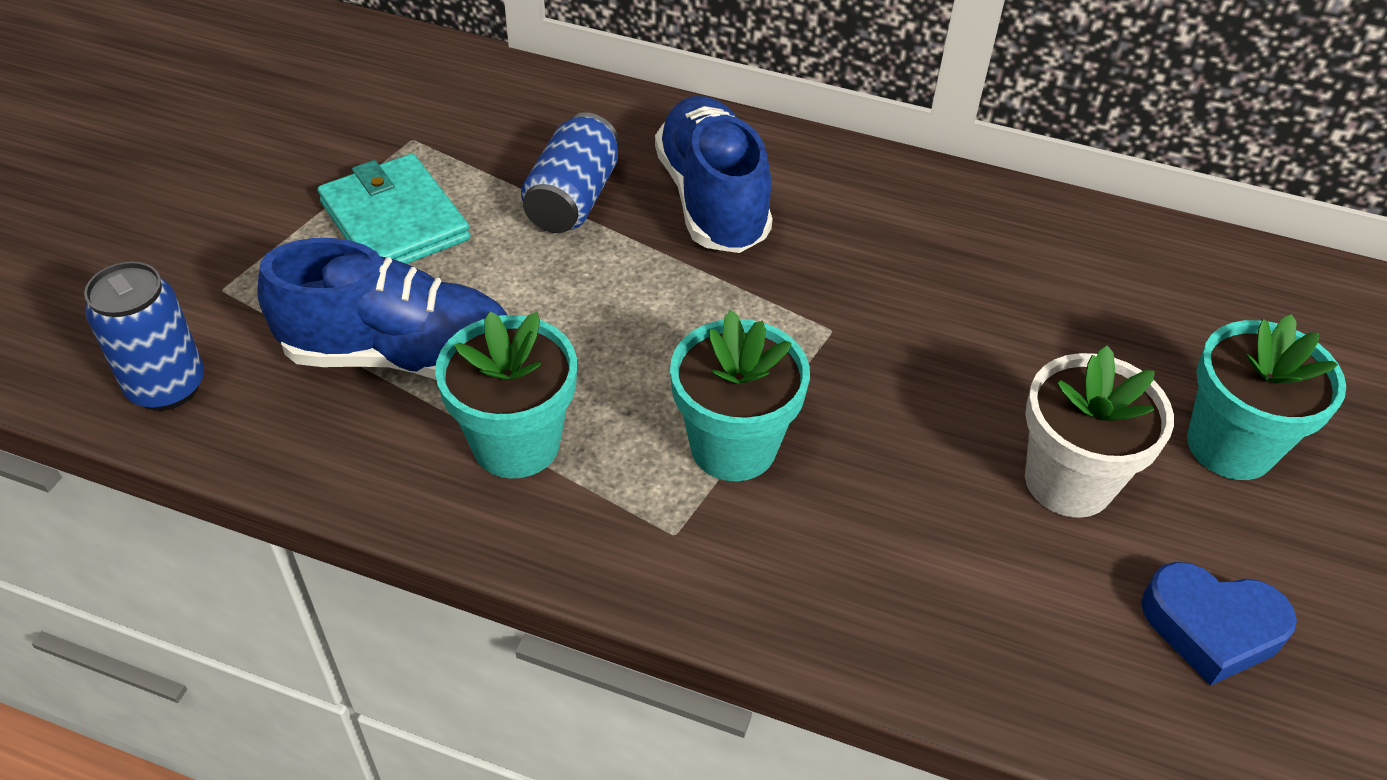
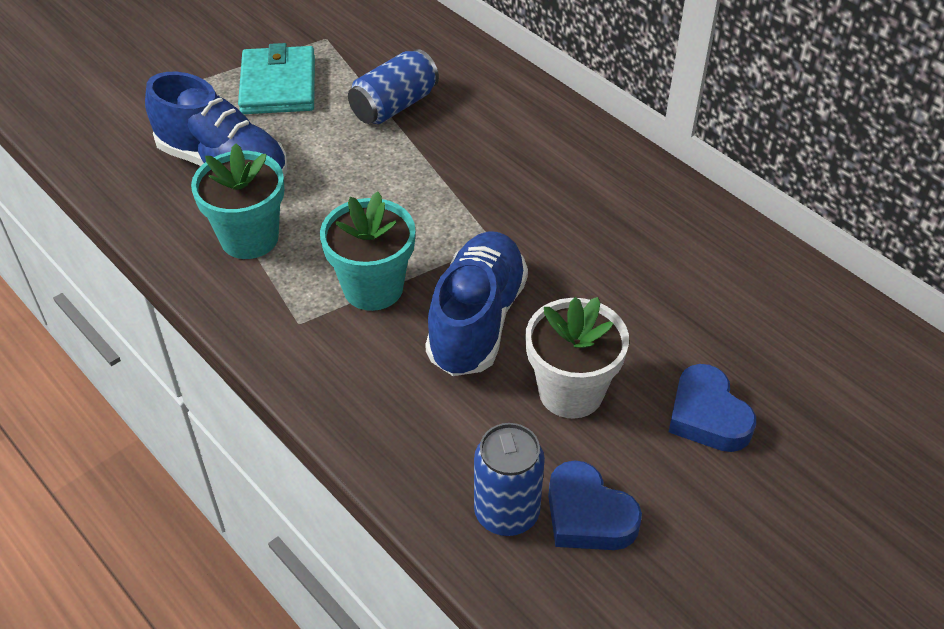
camera: 30 degrees right, 0 degrees up
blue can [84,262,204,411] -> blue can moved to [474,423,545,536]
blue shoe [655,96,773,253] -> blue shoe moved to [425,232,528,376]
turquoise flower pot [1187,314,1346,480] -> blue heart [669,364,756,452]

